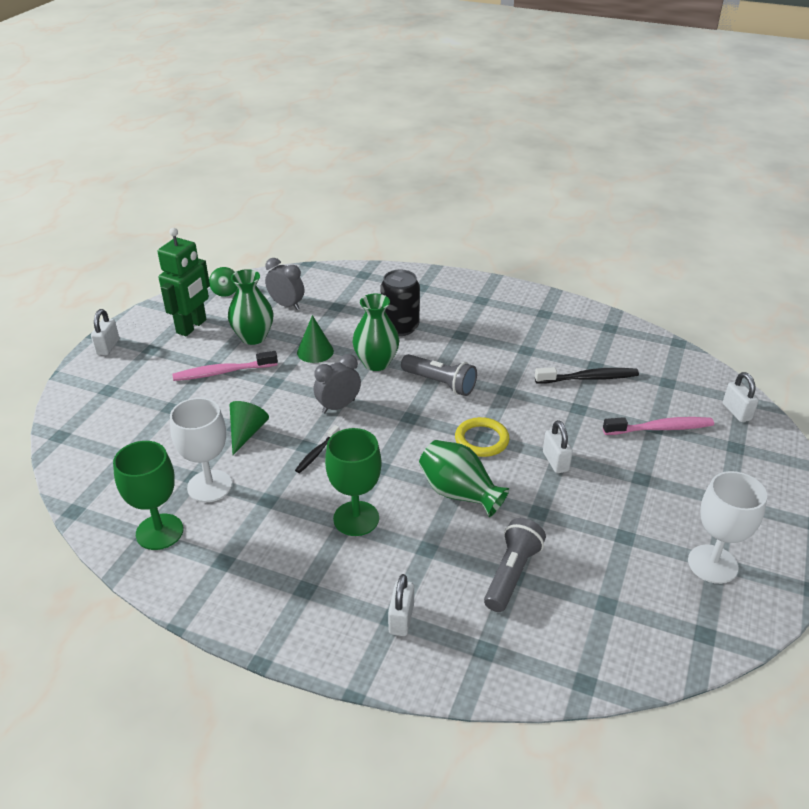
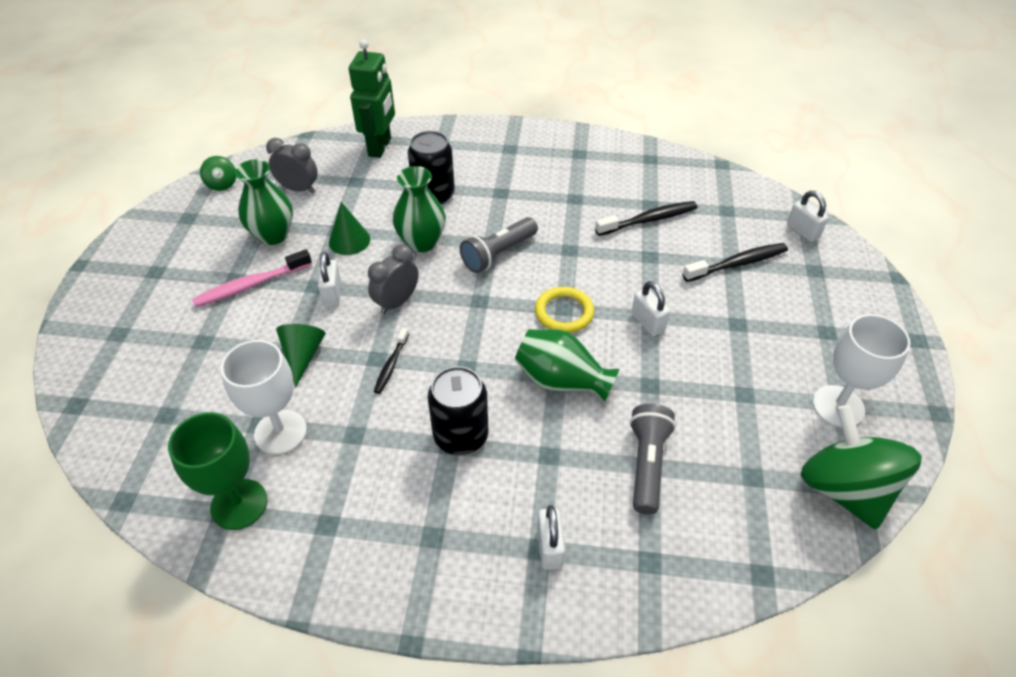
camera: 15 degrees left, 10 degrees up
white padlock [91,309,119,355] -> white padlock moved to [318,252,341,307]
green robot [158,228,210,336] -> green robot moved to [349,39,395,158]
green goblet [325,428,382,536] -> black can [428,366,488,455]
grey flashlight [401,354,477,396] -> grey flashlight turned 120 degrees clockwise [460,217,538,273]
pink toothbrush [603,417,714,435] -> black toothbrush [682,243,788,282]
none -> green spinning top [801,405,922,529]

